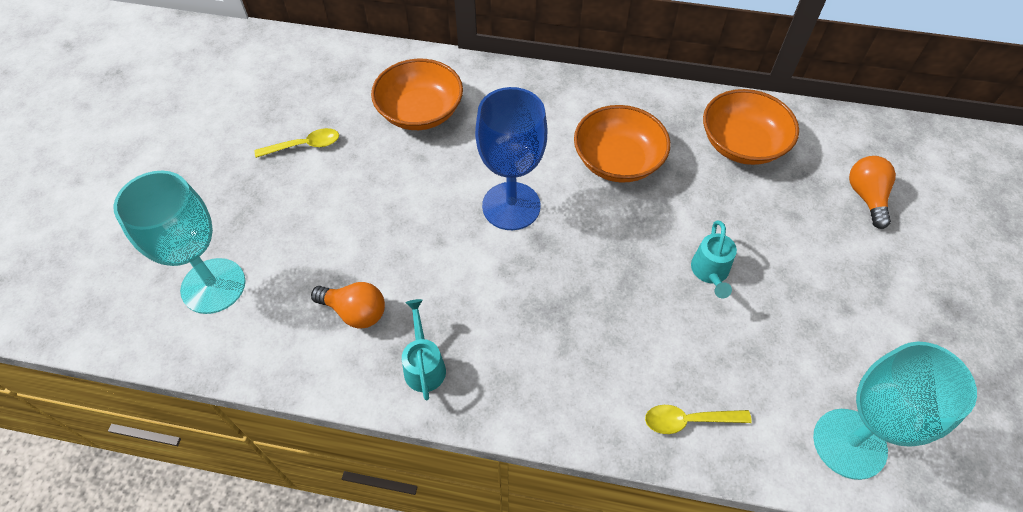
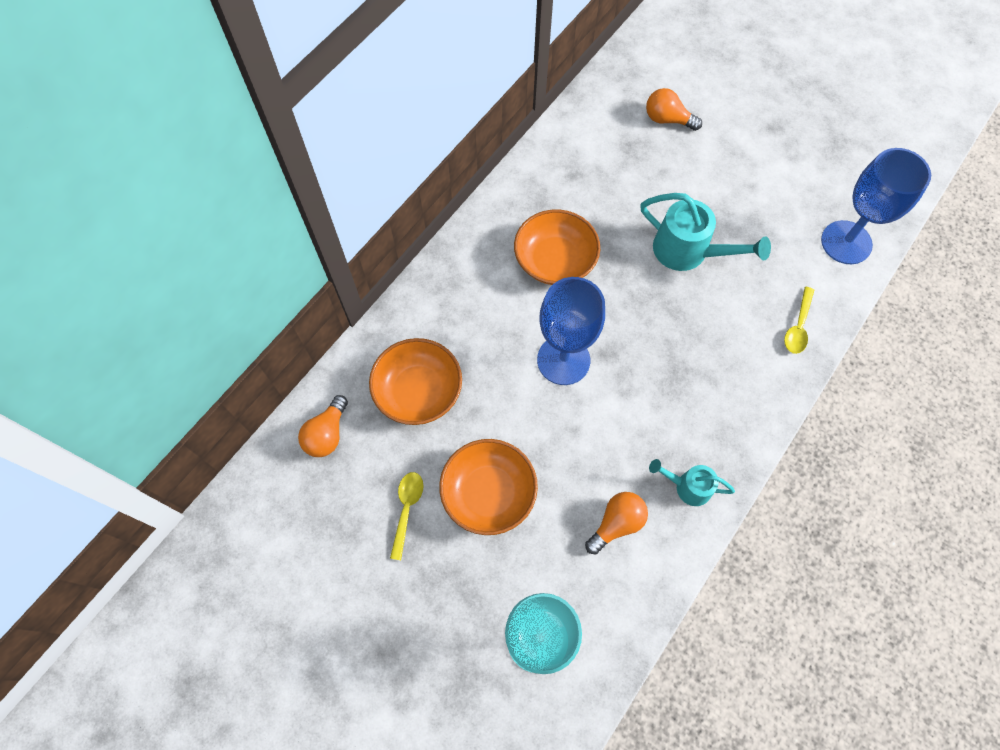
camera: 65 degrees left, 10 degrees up
turquoise watering can [691,220,737,298] -> turquoise watering can [640,193,771,271], size x1.72
orange bowl [703,89,799,165] -> orange bowl moved to [439,439,538,535]
turquoise goblet [813,341,977,480] -> blue goblet [821,148,931,264]
none -> orange light bulb [298,395,348,457]

